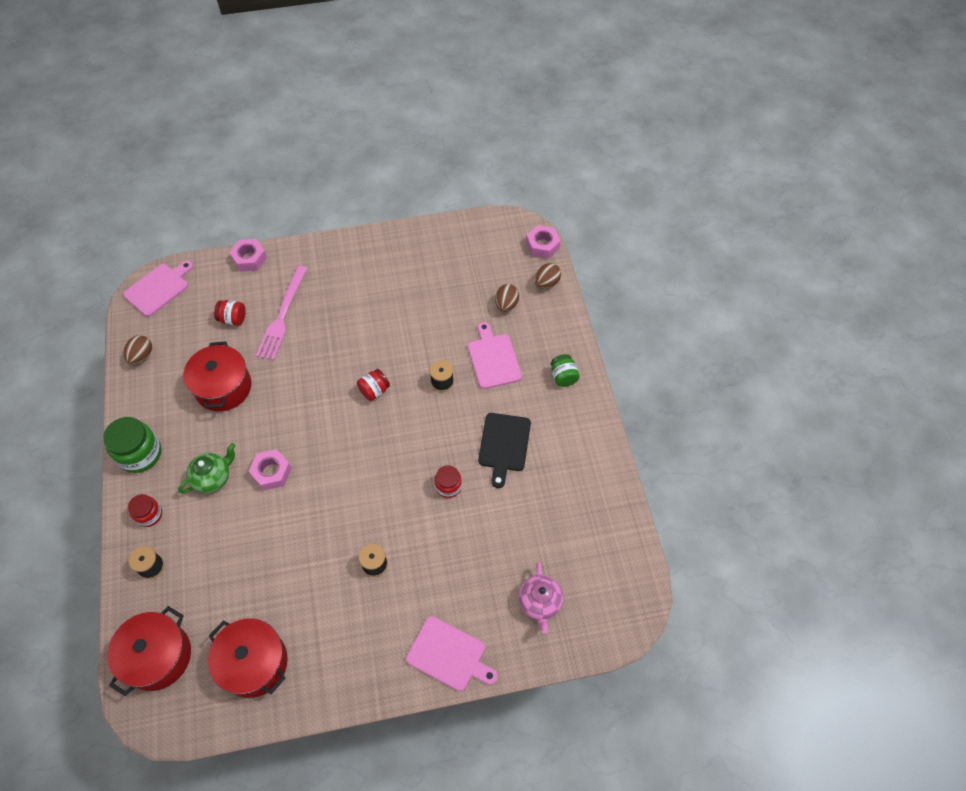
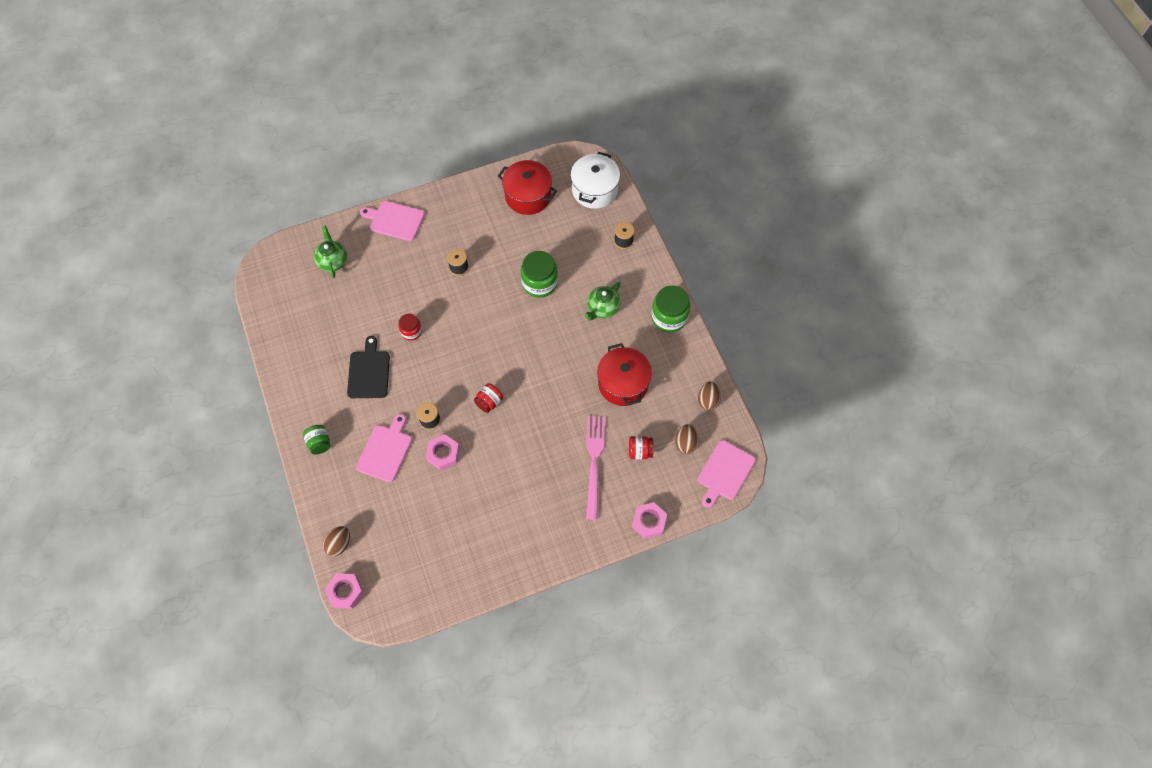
camera: 170 degrees right, 5 degrees up
red pot [107,606,191,696] -> white pot [570,152,620,209]
red jar [128,494,162,527] -> none
pink nut [248,449,292,490] -> pink nut moved to [426,434,460,471]
pink cutting board [468,322,522,389] -> pink cutting board turned 135 degrees counterclockwise [356,414,412,482]
brown egg [495,284,519,312] -> brown egg moved to [675,424,698,454]
pink teapot [519,562,563,634] -> green teapot [314,226,347,278]
none -> green jar [521,251,558,298]

